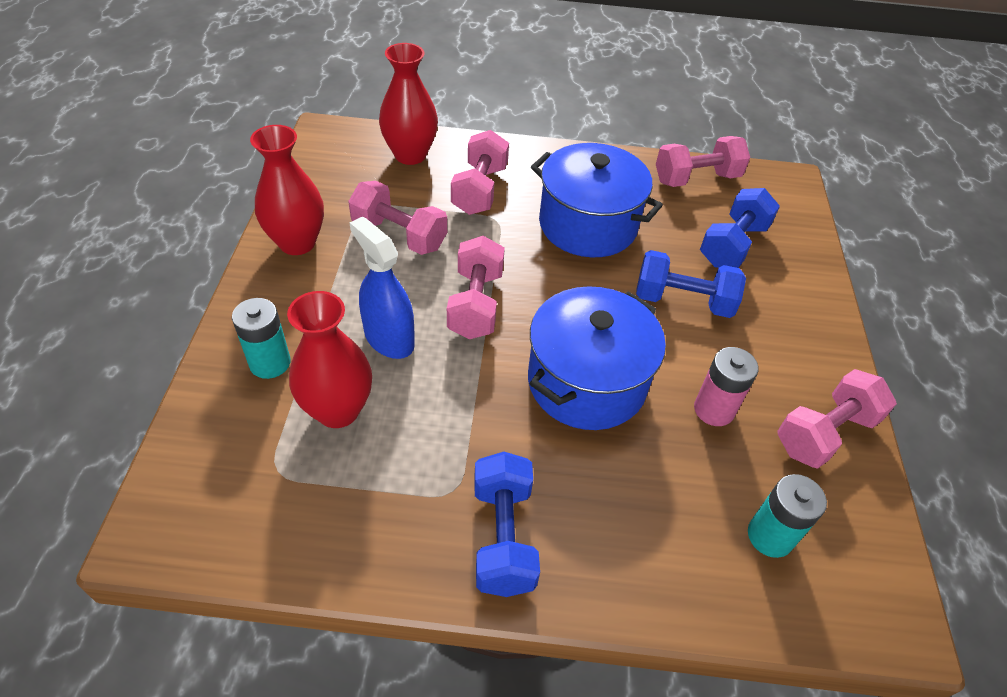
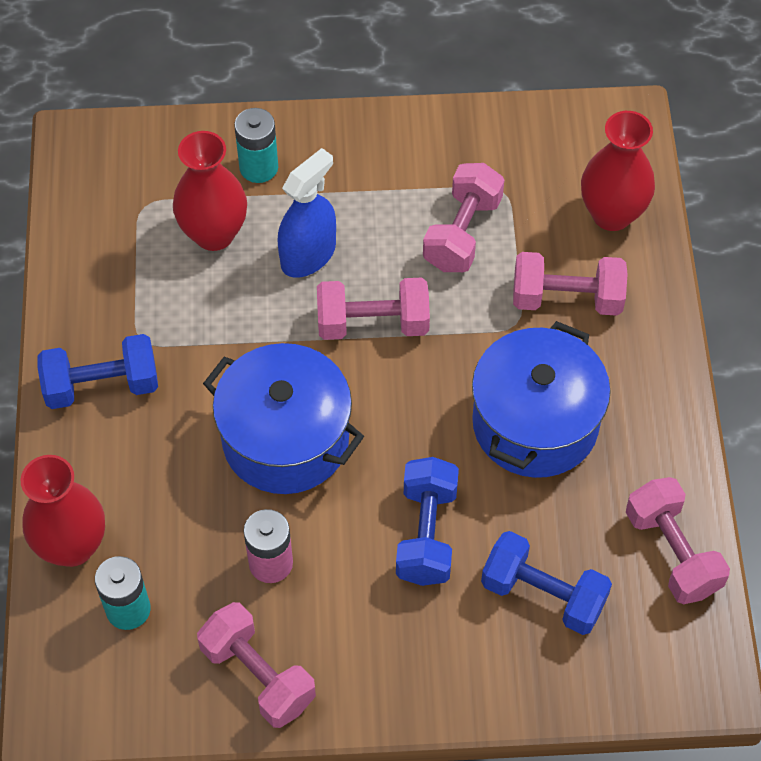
camera: 85 degrees right, 10 degrees up
red vase [250,125,324,255] -> red vase moved to [21,455,105,567]

